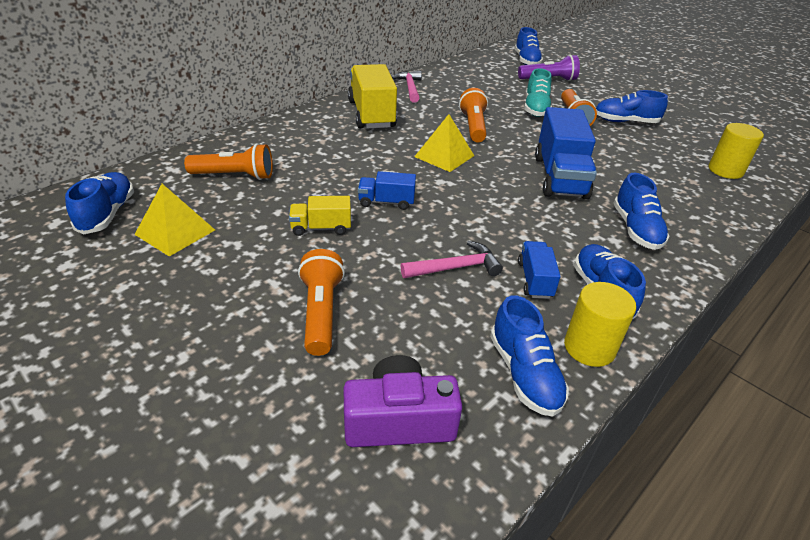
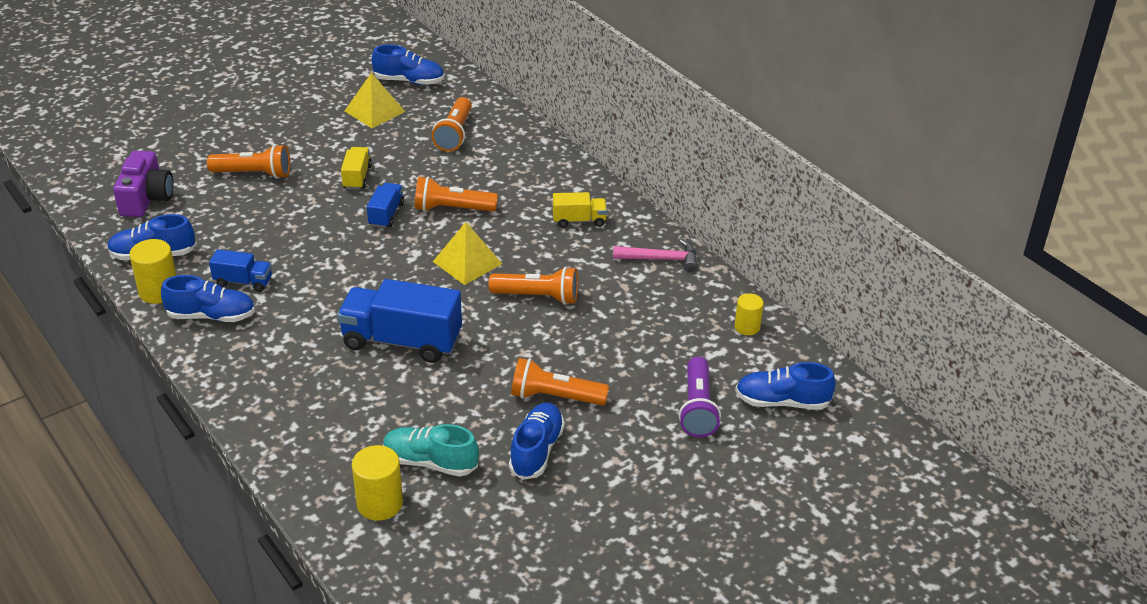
camera: 100 degrees right, 0 degrees up
yellow truck [348,64,397,129] -> yellow truck [553,192,607,228], size x0.51
pink hammer [401,241,503,278] -> none
turquoise shoe [524,68,552,117] -> turquoise shoe moved to [383,424,479,477]
blue shoe [613,173,670,250] -> none
none -> orange flashlight [415,176,498,212]
none -> yellow cylinder [735,293,764,335]

